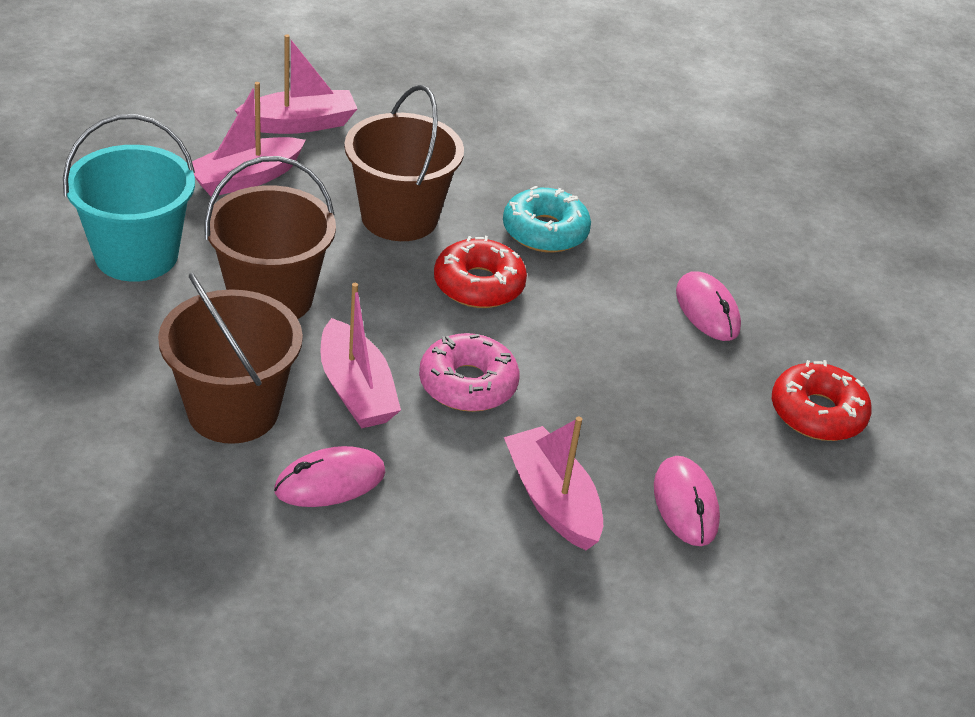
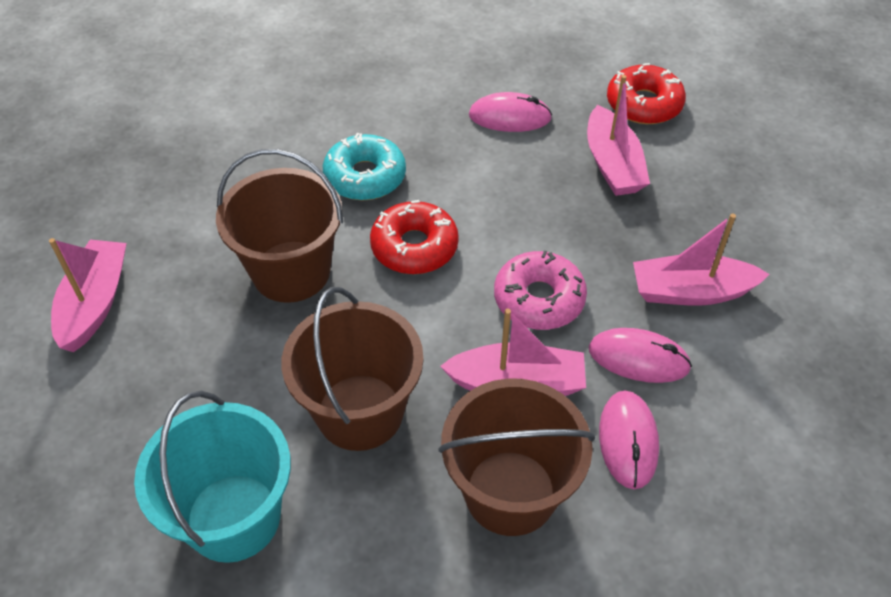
camera: 60 degrees left, 10 degrees up
pink boat [192,82,306,197] -> pink boat moved to [587,75,650,196]
pink mouse [654,456,720,546] -> pink mouse moved to [589,328,692,383]

